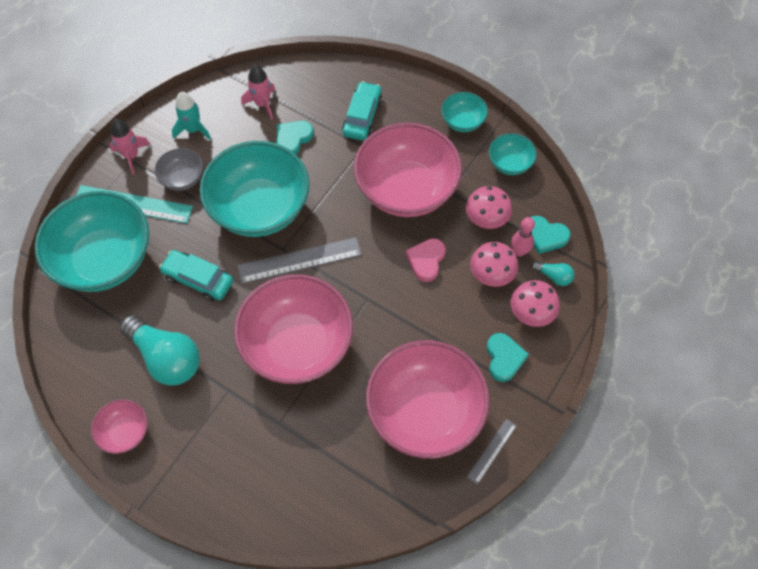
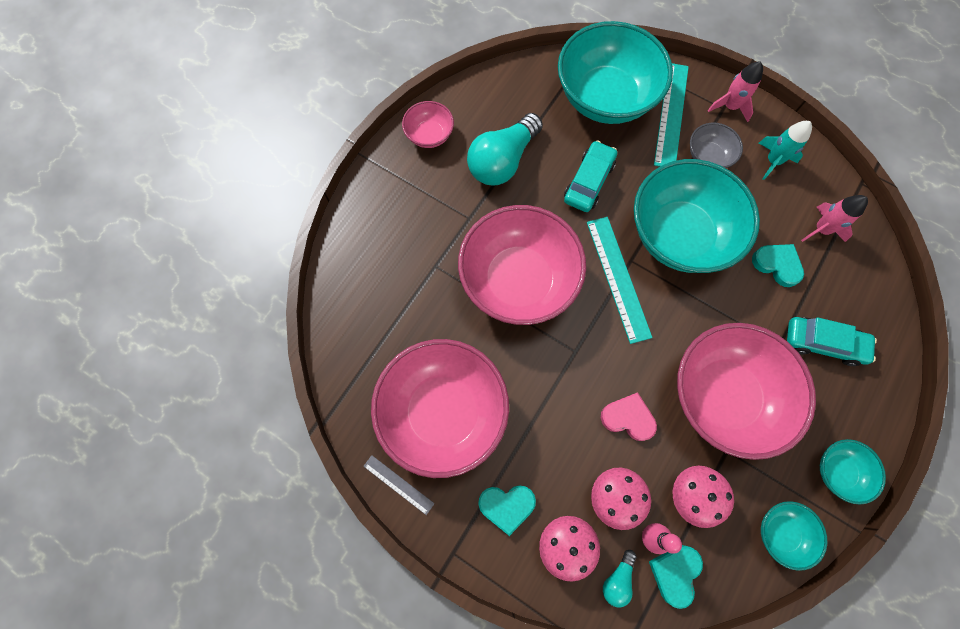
camera: 90 degrees right, 10 degrees up
grey ruler [237,237,362,284] -> turquoise ruler [587,217,652,344]

